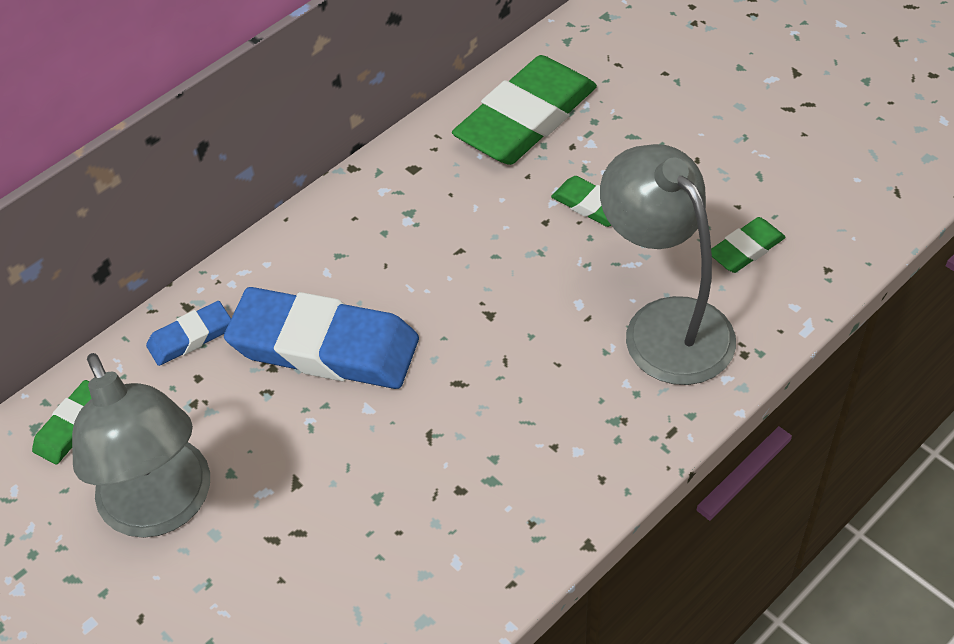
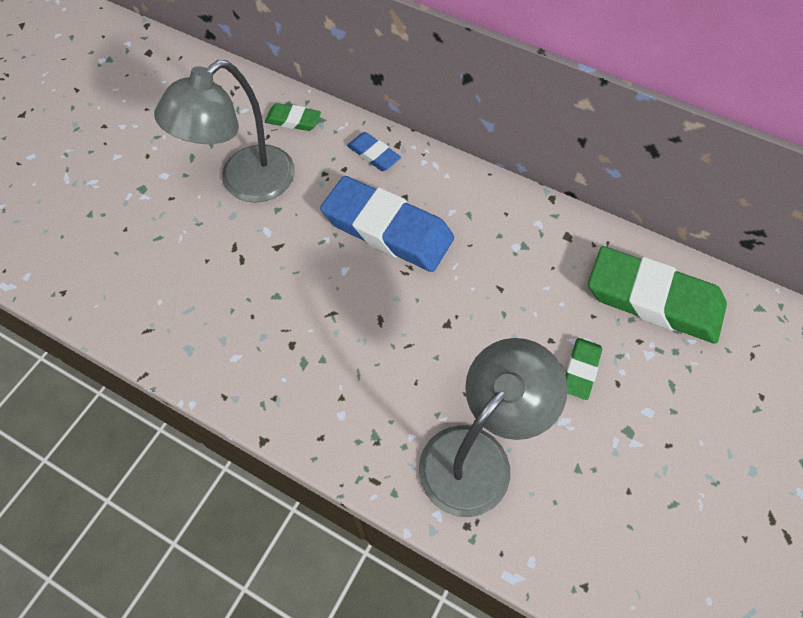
camera: 70 degrees right, 10 degrees up
blue eraser [224,287,419,389] -> blue eraser turned 60 degrees counterclockwise [320,176,454,272]
green eraser [711,217,786,273] -> none

